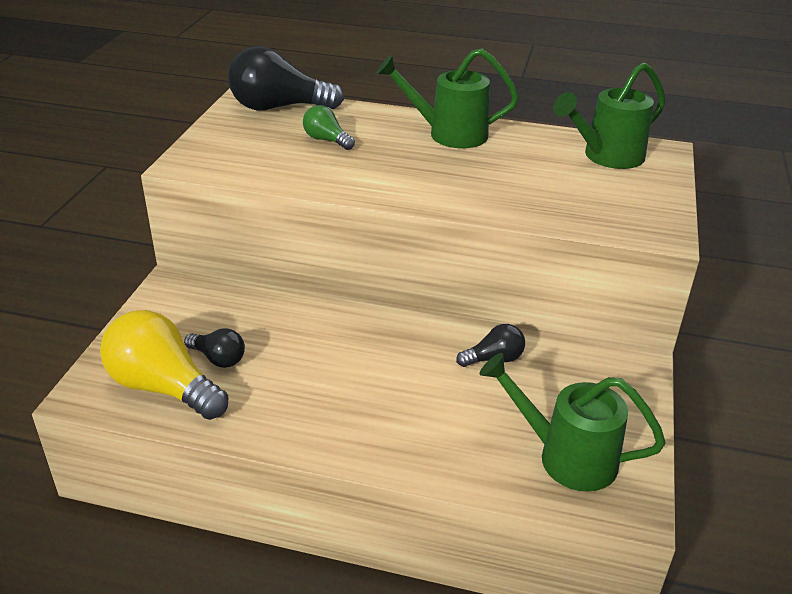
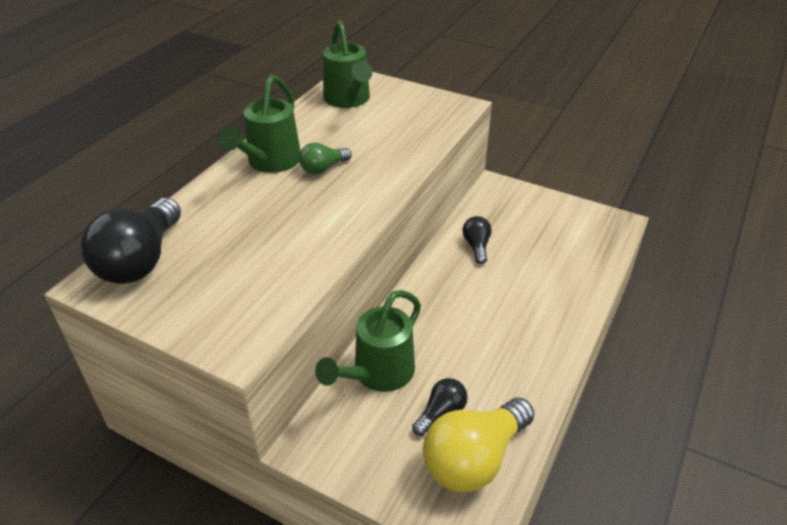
camera: 75 degrees left, 5 degrees up
green light bulb [303,105,355,150] -> green light bulb moved to [299,142,352,174]
green watering can [480,353,666,492] -> green watering can moved to [315,290,421,392]

